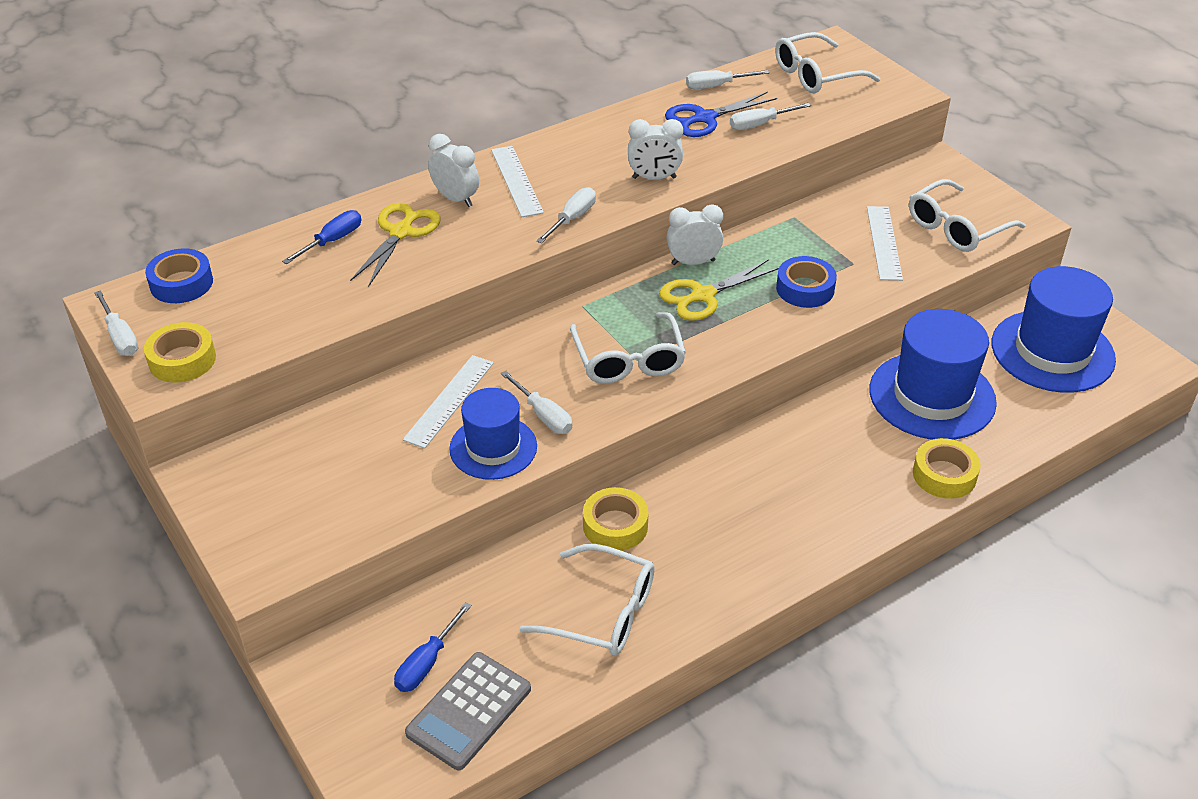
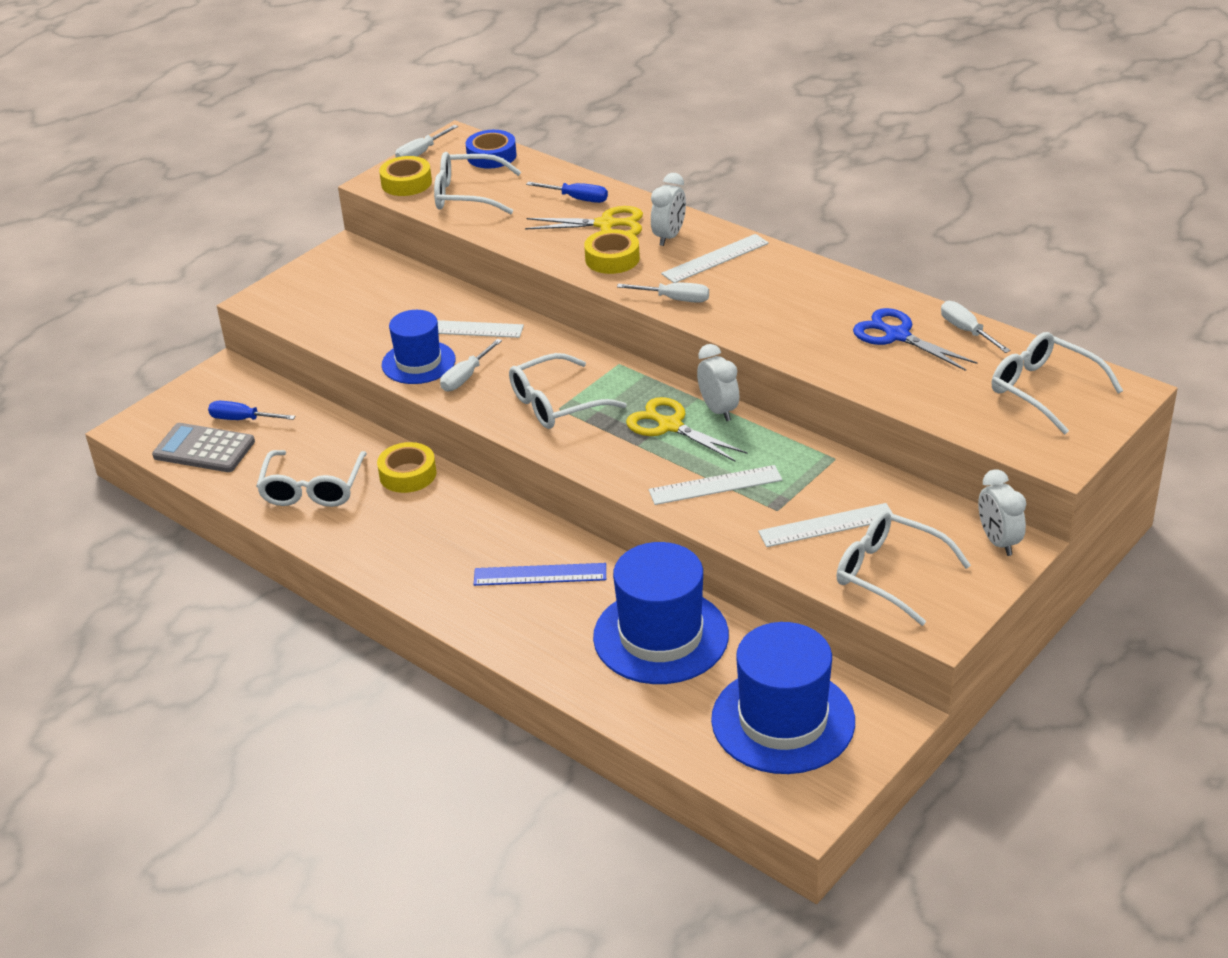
camera: 75 degrees right, 5 degrees down
white clock [628,119,683,180] -> white clock moved to [978,469,1026,556]
white screwdriver [730,103,811,130] -> none
blue tape [776,256,837,308] -> white ruler [649,465,782,505]
yellow tape [913,438,981,499] -> yellow tape moved to [584,229,640,274]
none -> white glasses [434,152,521,214]
none -> blue ruler [474,563,606,586]

